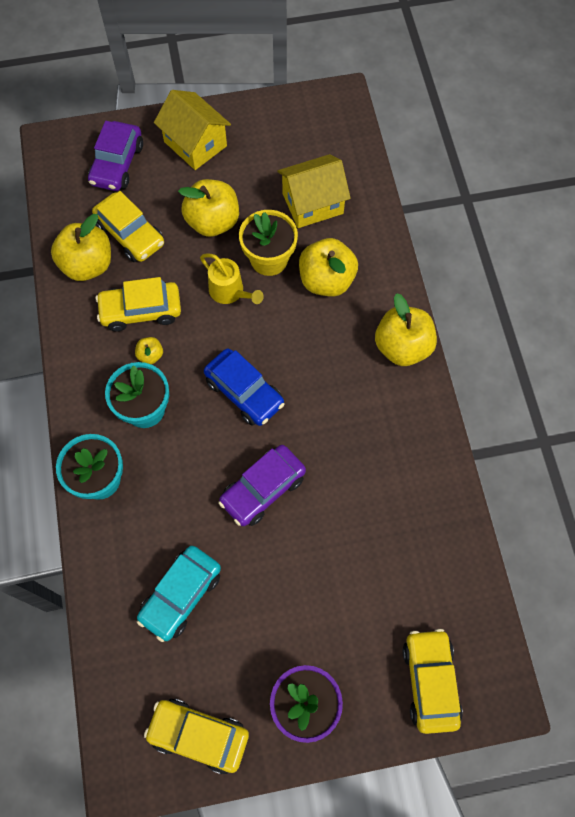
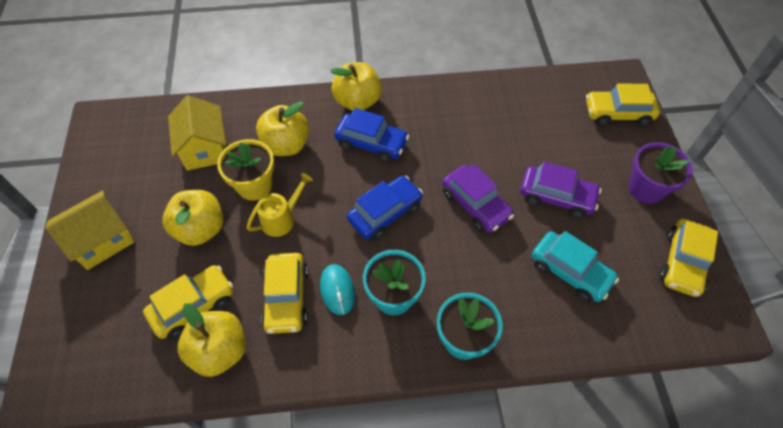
camera: 85 degrees left, 10 degrees down
purple car [88,121,143,191] -> purple car moved to [520,161,602,218]
yellow apple [135,337,163,364] -> turquoise mouse [320,264,355,315]
none -> blue car [334,108,409,163]

